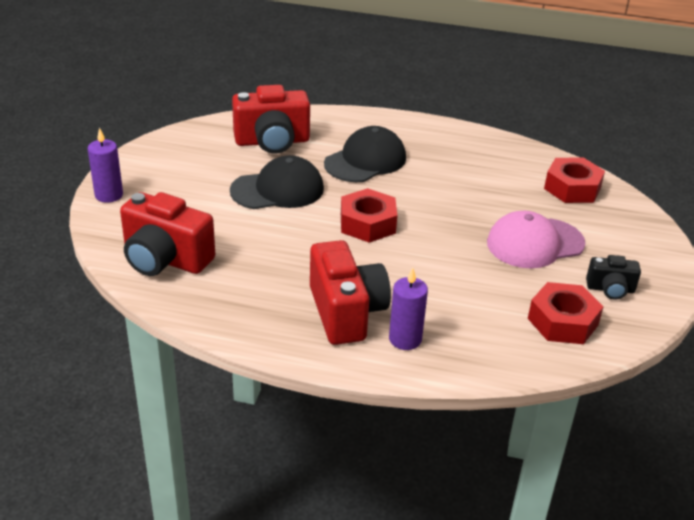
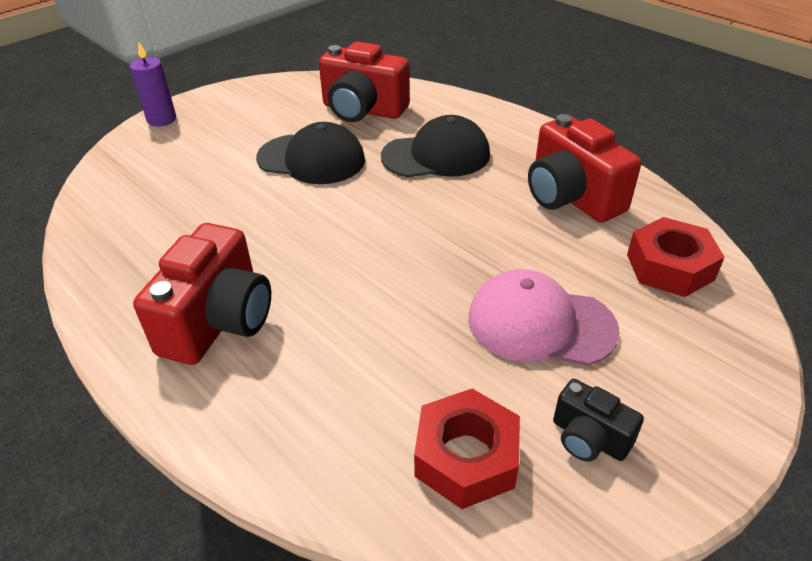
camera: 35 degrees right, 5 degrees up
red camera [120,192,215,276] -> red camera moved to [528,114,641,223]
red nut [341,188,397,243] -> none
purple candle [389,268,428,350] -> none

